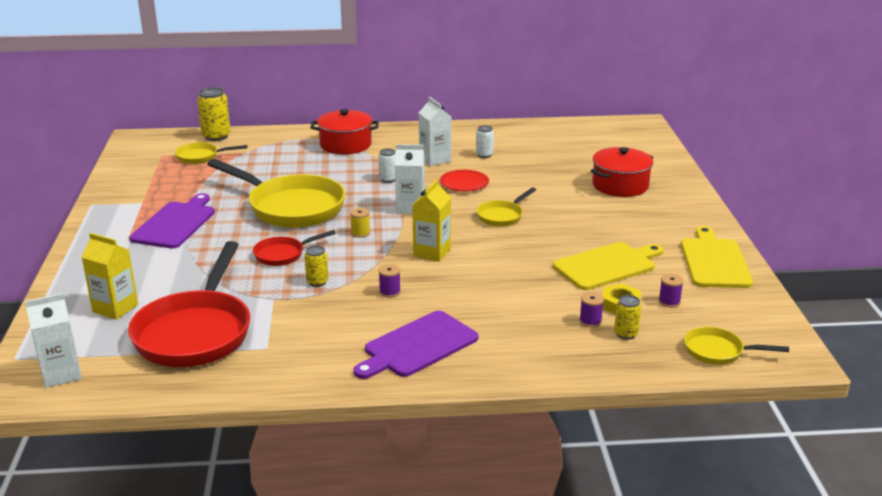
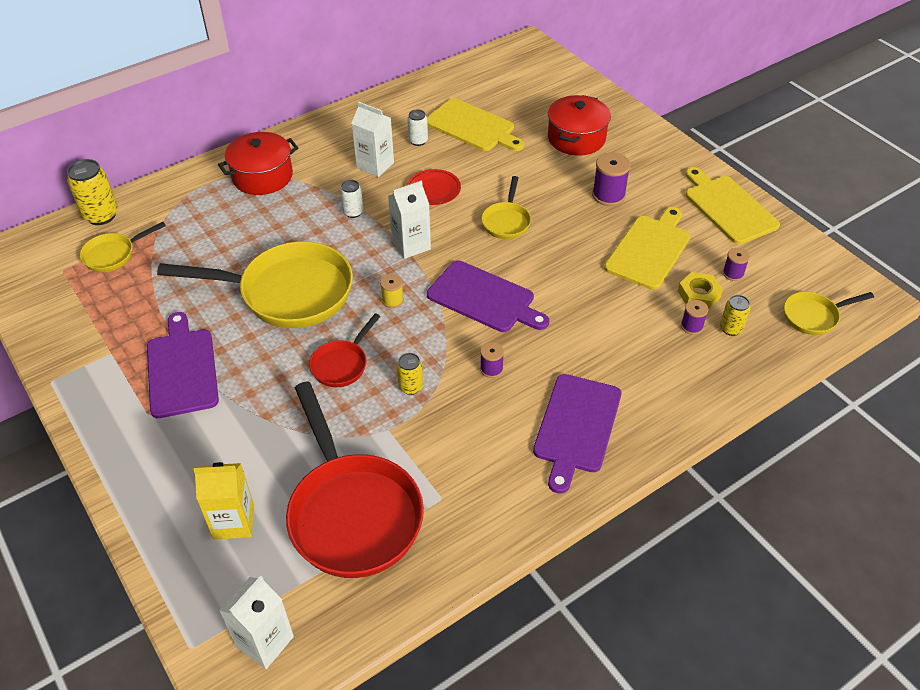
camera: 30 degrees left, 20 degrees up
yellow carton [412,179,451,262] -> purple cutting board [427,260,549,332]
none -> yellow cutting board [427,98,524,151]
none -> purple spool [592,153,631,206]

